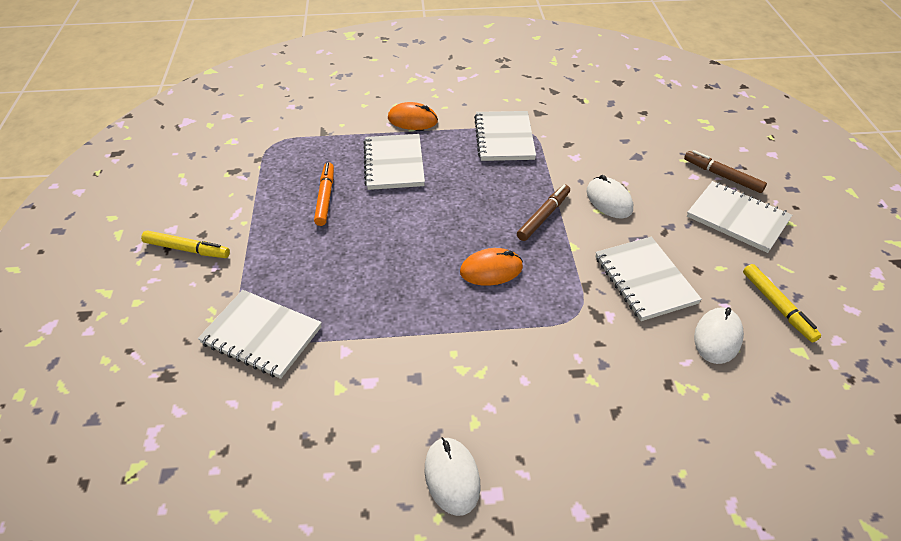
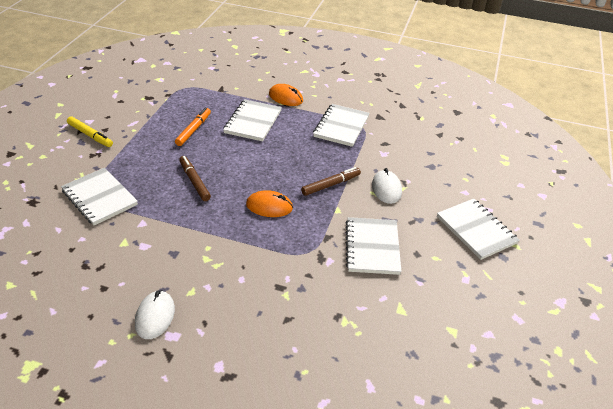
camera: 20 degrees right, 5 degrees down
brown marker [684,150,767,193] -> brown marker moved to [179,156,211,201]
white mouse [694,307,744,364] -> none
yellow marker [743,264,821,342] -> none

